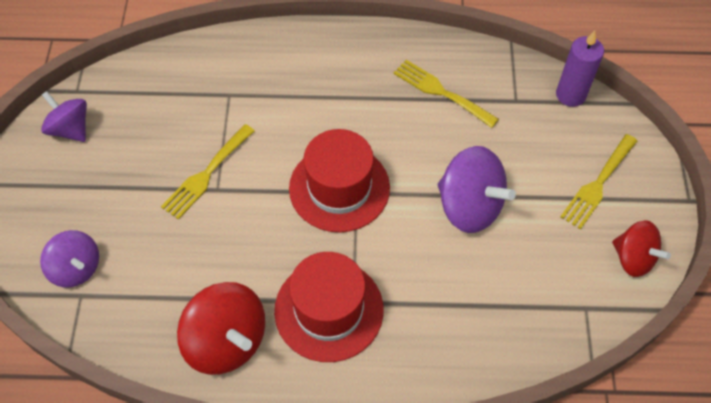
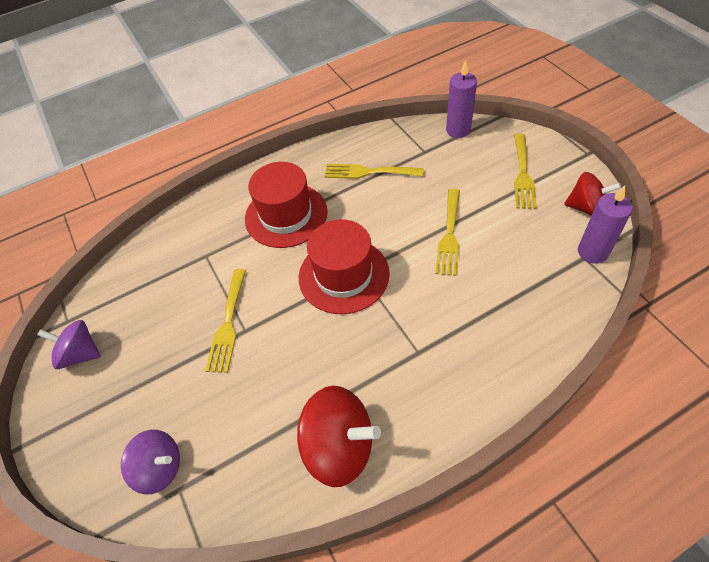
camera: 25 degrees left, 5 degrees down
red hat [274,252,384,362] -> red hat moved to [245,162,328,248]
purple spinning top [438,146,516,233] -> yellow fork [435,189,460,276]
none -> purple candle [578,185,633,264]

